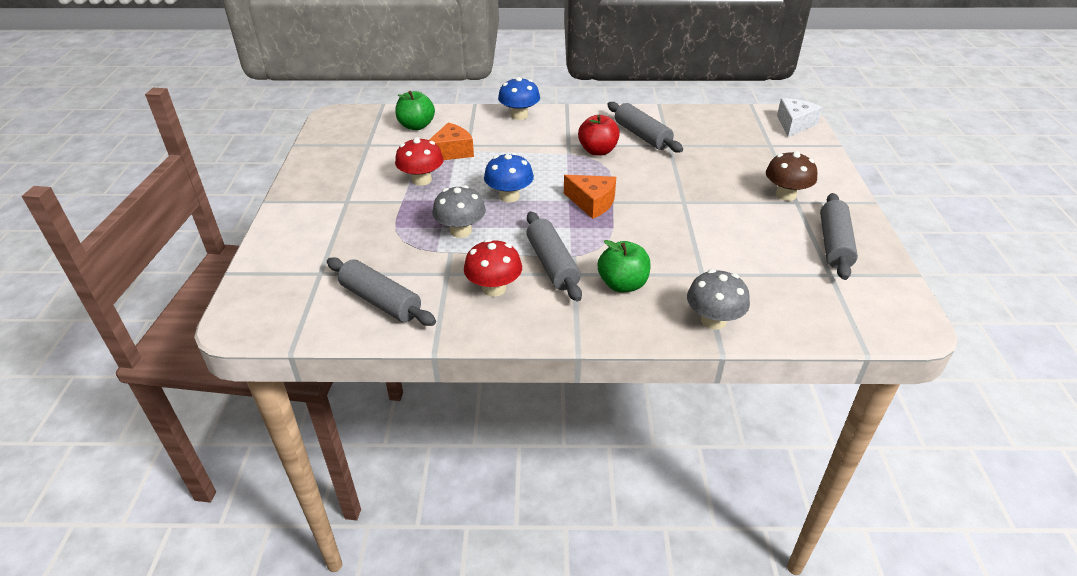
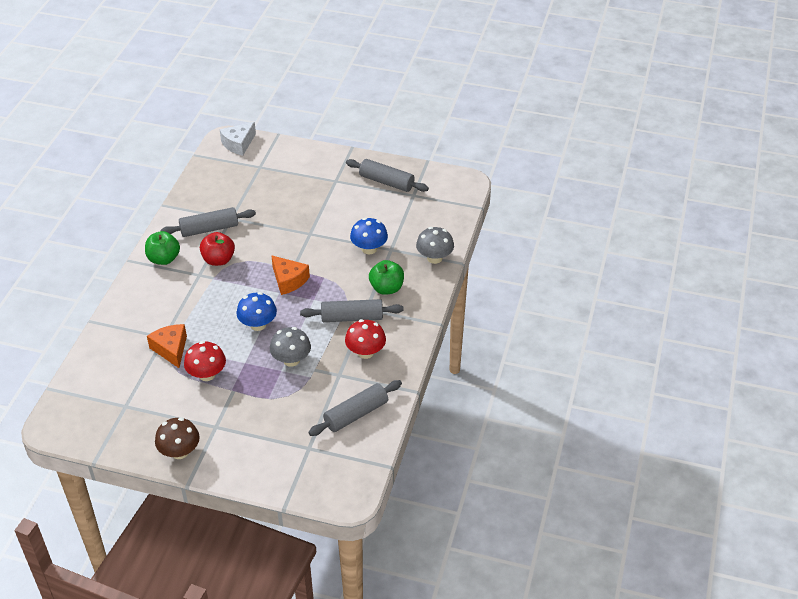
camera: 75 degrees left, 5 degrees up
green apple [395,91,435,130] -> green apple moved to [145,231,180,265]
blue mushroom [498,77,540,120] -> blue mushroom moved to [350,218,388,254]
orange cheese [564,175,616,219] -> orange cheese turned 90 degrees clockwise [271,255,310,295]
brown mushroom [766,151,817,201] -> brown mushroom moved to [155,417,200,459]
white cheese [777,98,822,137] -> white cheese turned 90 degrees counterclockwise [220,122,256,156]

